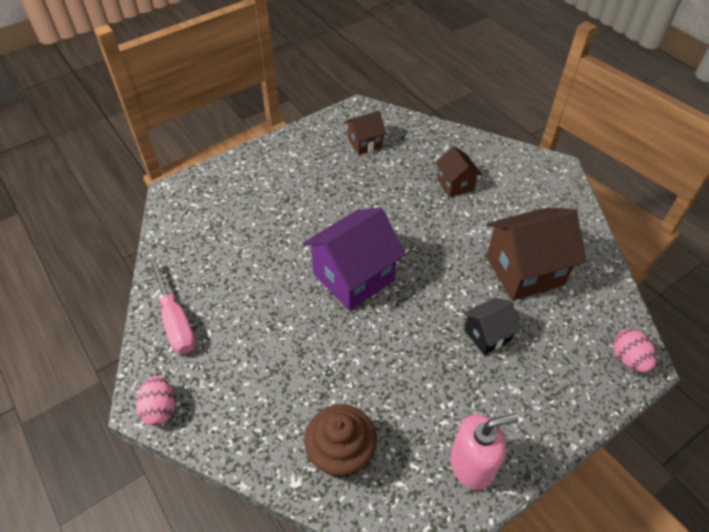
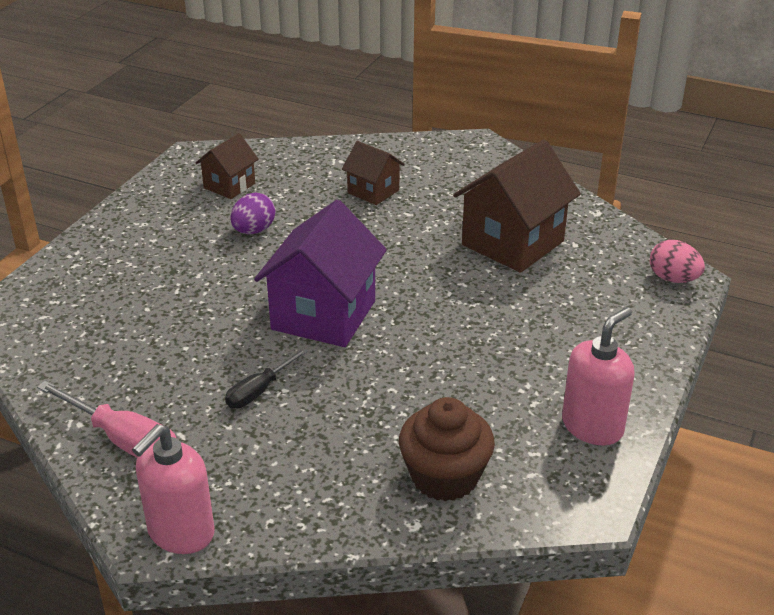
camera: 30 degrees left, 15 degrees down
pink egg [136,376,175,426] -> pink soap dispenser [132,424,215,554]
black house [463,298,521,355] -> none
none -> black screwdriver [225,348,308,408]
none -> purple egg [230,193,275,234]

